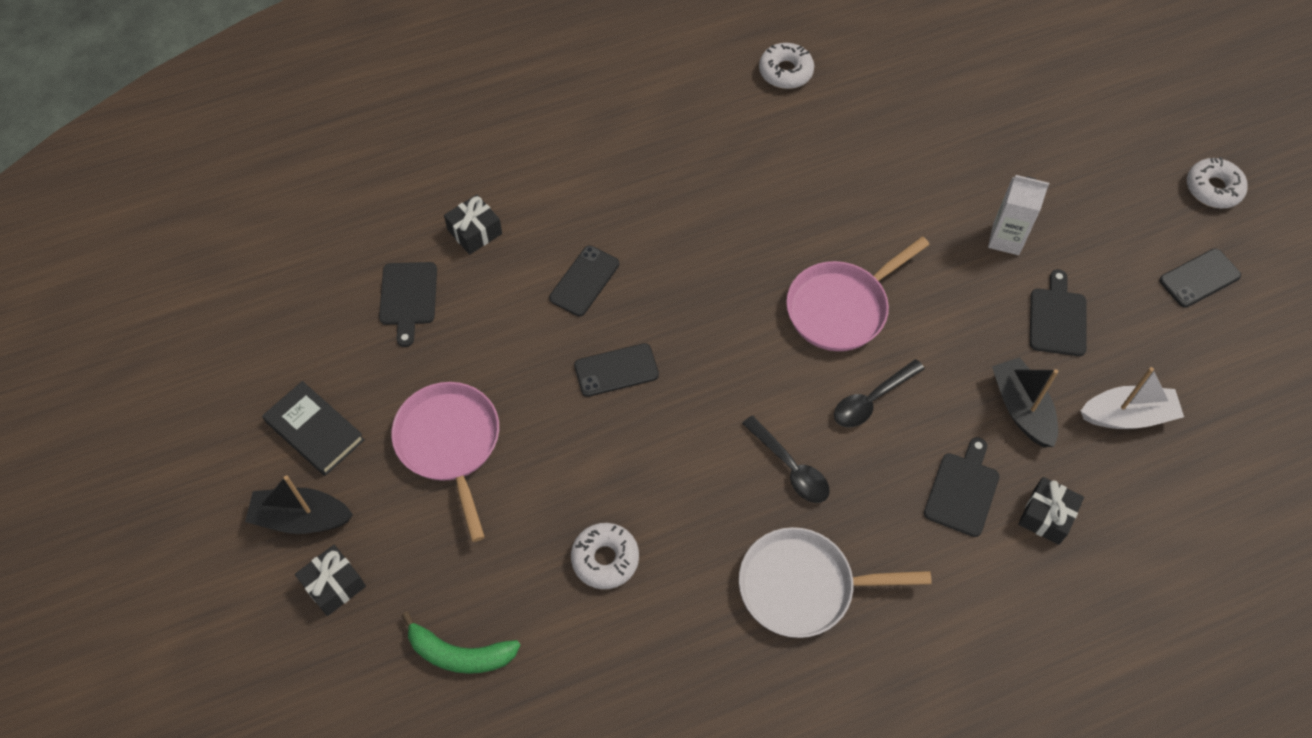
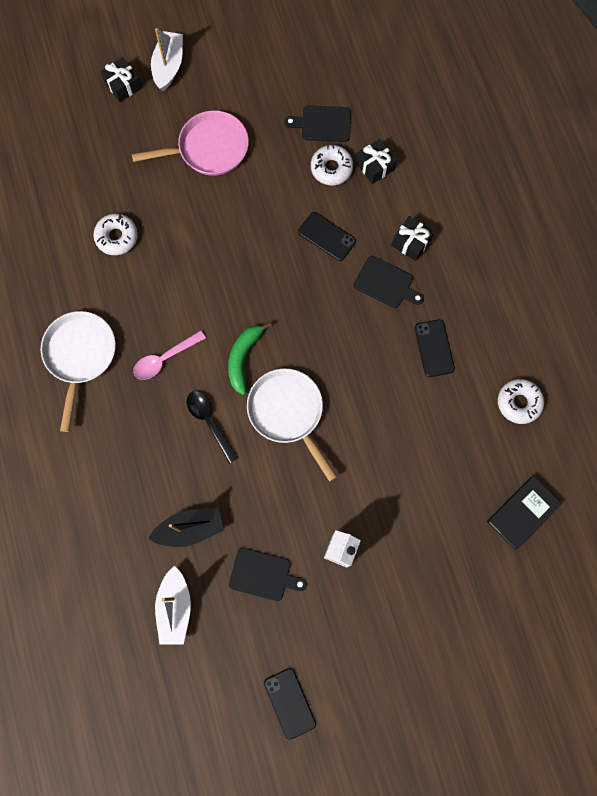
camera: 95 degrees right, 15 degrees up
black boat [245,475,353,534] -> white boat [151,28,183,91]
black book [262,381,365,476] -> black book moved to [487,476,562,550]
green banana [401,611,520,674] -> green banana moved to [228,322,272,395]
black phone [574,343,659,397] -> black phone moved to [415,319,455,377]
black spoon [742,416,830,503] -> pink spoon [133,330,206,380]
pink pan [786,236,930,351] -> white pan [247,369,337,482]
black cutting board [924,437,999,537] -> black cutting board moved to [354,256,424,308]
black gift [1018,477,1084,545] -> black gift moved to [391,216,434,261]
white donut [1187,157,1248,208] -> white donut moved to [311,145,353,185]

